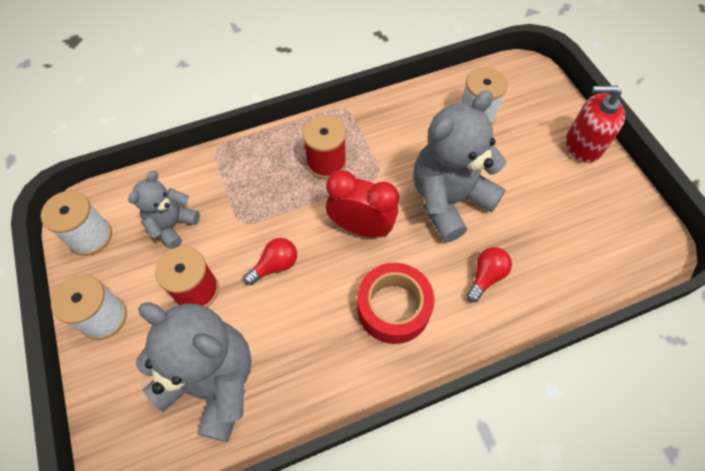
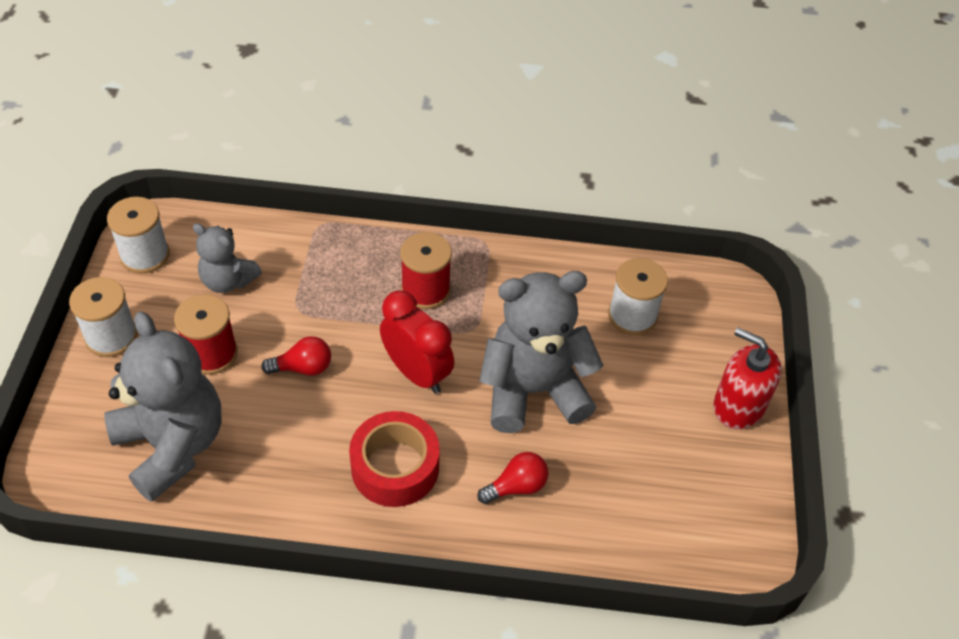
camera: 25 degrees right, 10 degrees down
grey teddy bear [128,171,200,249] -> grey teddy bear turned 120 degrees counterclockwise [193,223,262,293]

